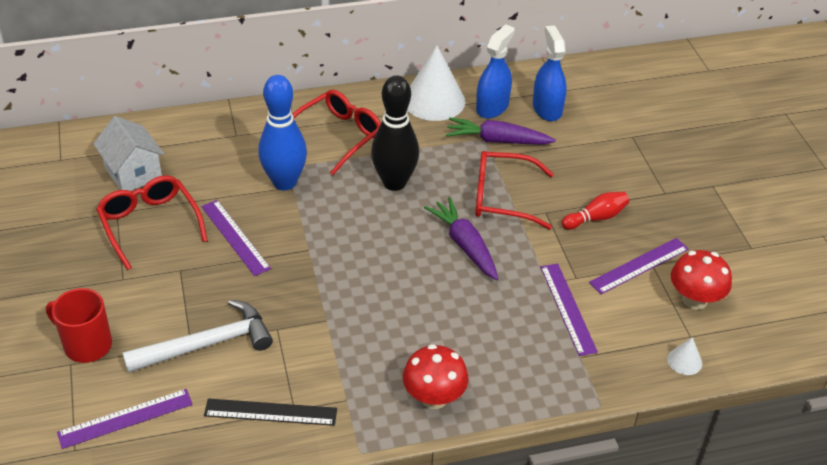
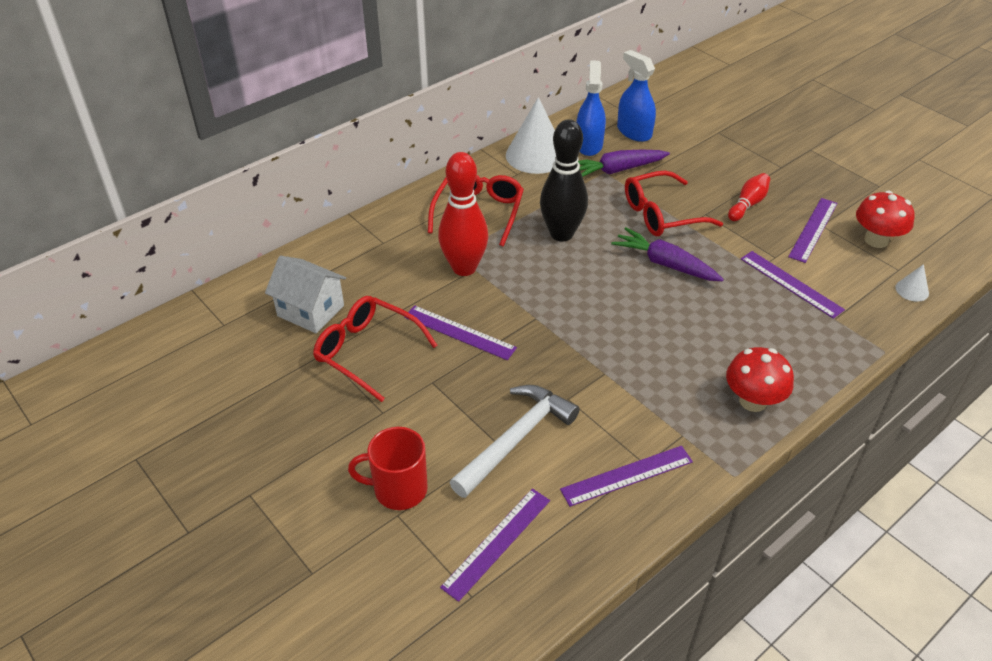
camera: 25 degrees left, 0 degrees up
black ruler [204,398,337,426] -> purple ruler [560,446,693,507]
blue bowling pin [258,75,307,191] -> red bowling pin [438,152,489,276]

